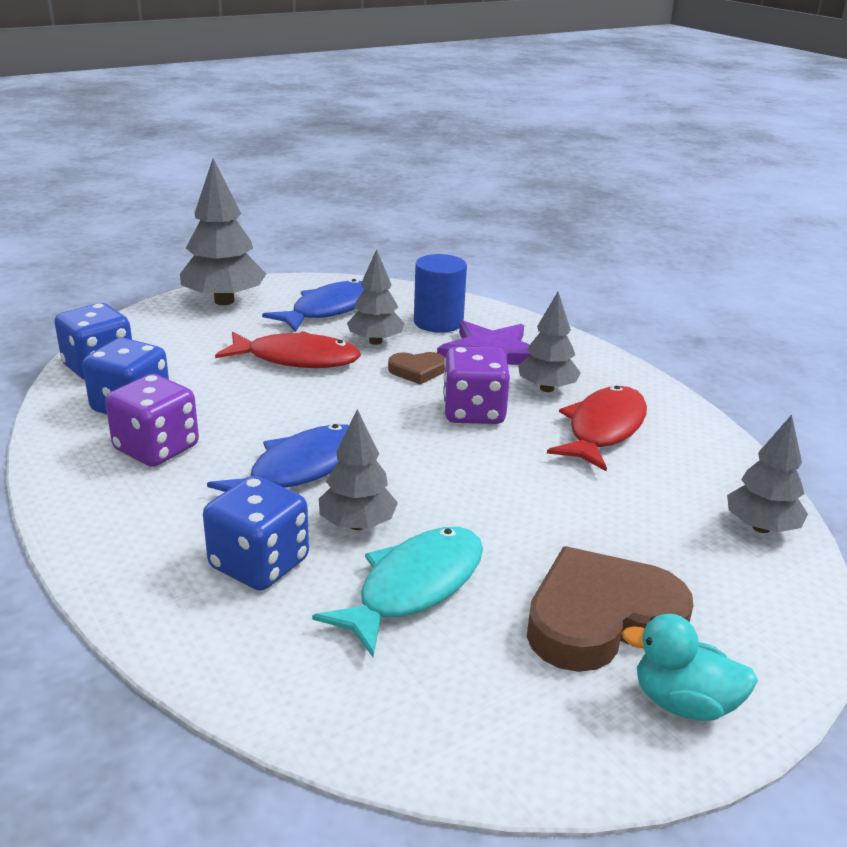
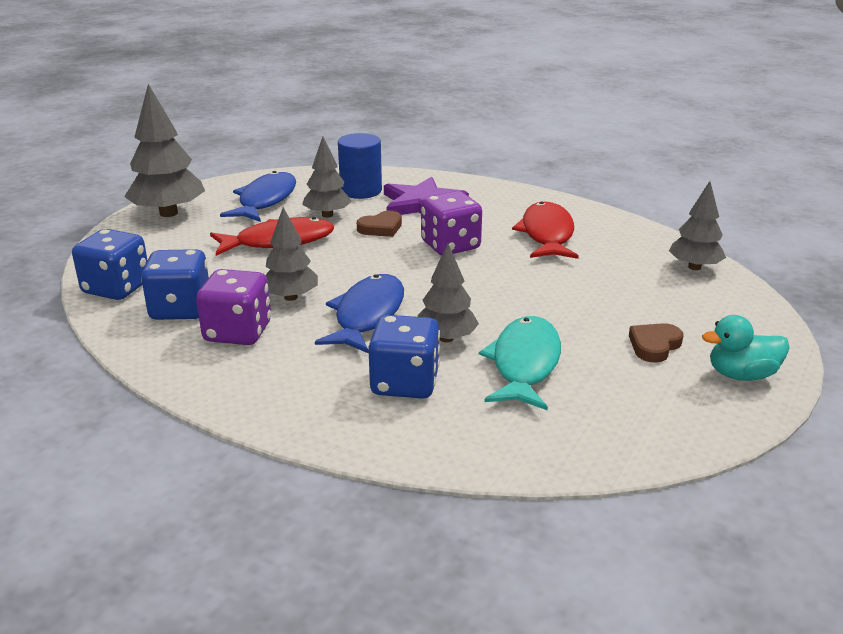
camera: 25 degrees left, 0 degrees up
grey tree [518,292,581,392] -> grey tree moved to [266,207,318,301]
brown heart [527,547,693,672] -> brown heart [629,323,684,363], size x0.50

